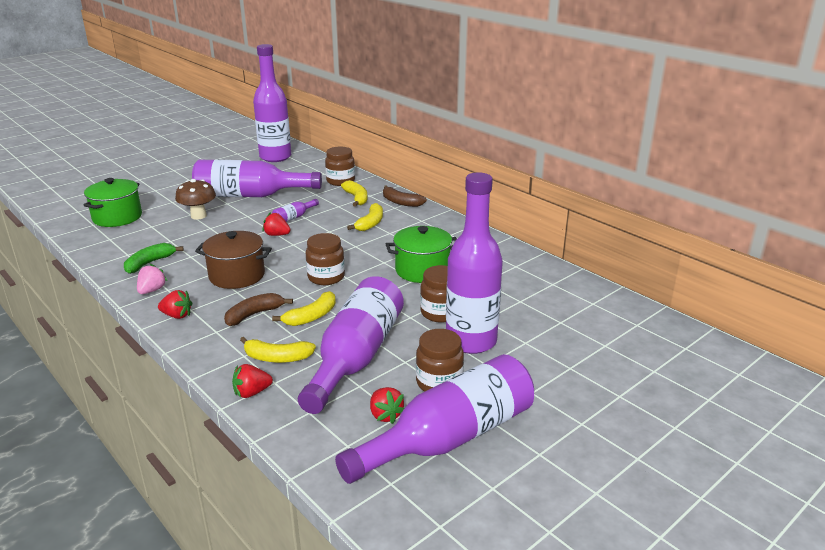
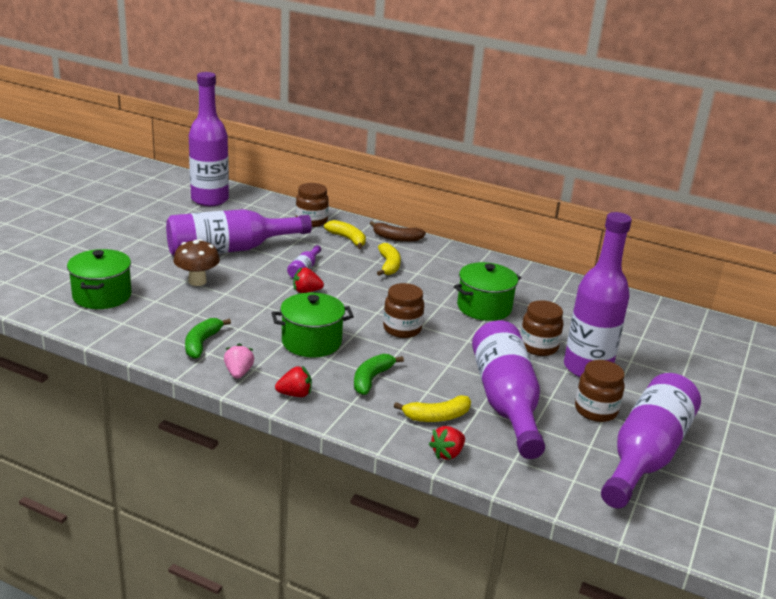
camera: 25 degrees left, 0 degrees up
brown pot [195,231,272,289] -> green pot [272,292,354,358]
brown banana [224,293,293,326] -> green banana [354,354,404,395]
yellow banana [272,291,336,326] -> none
red strawberry [370,387,404,424] -> none

